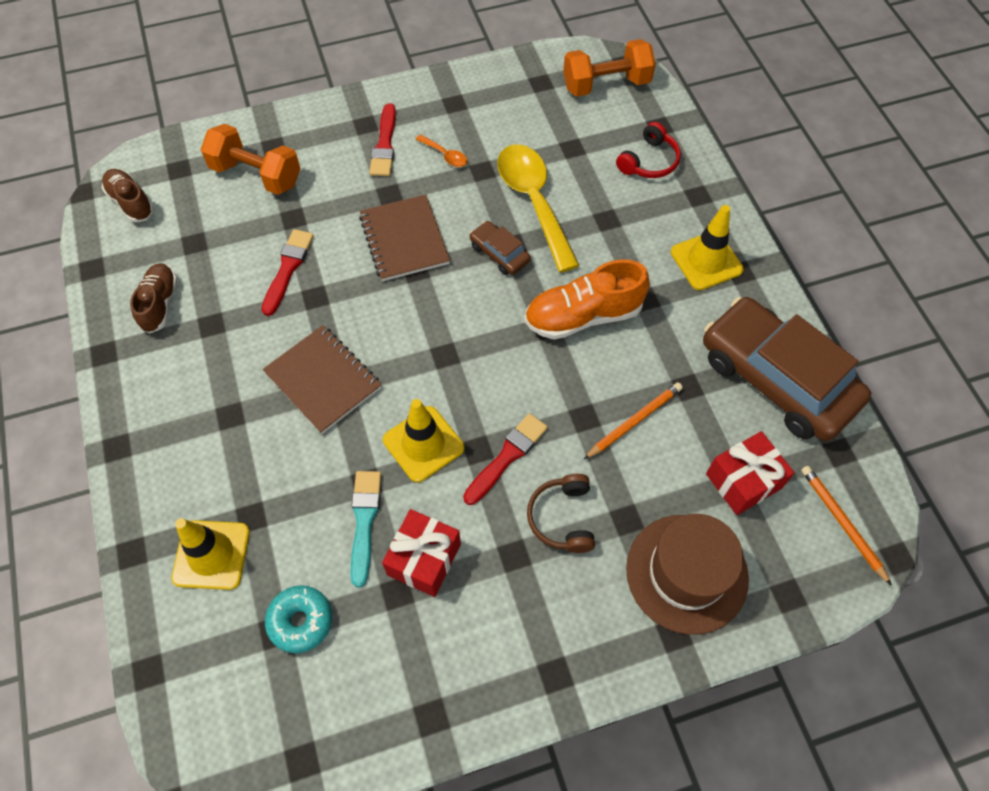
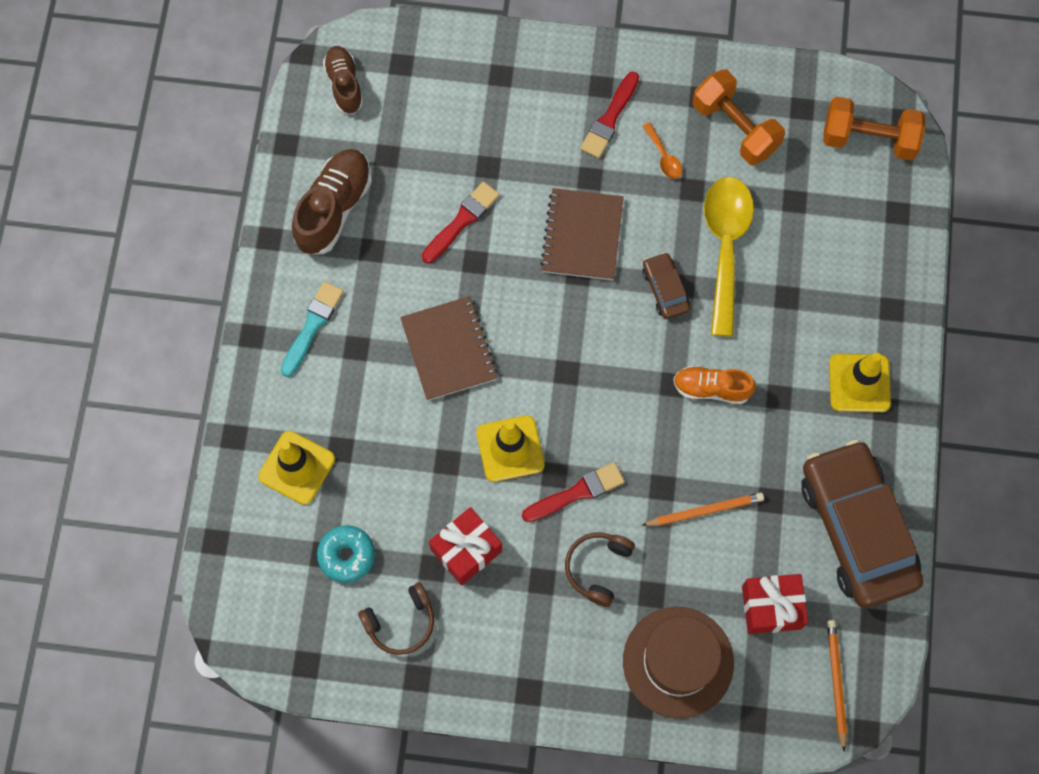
camera: 25 degrees right, 10 degrees up
brown shoe [130,263,177,333] -> brown shoe [292,149,372,255], size x1.56
orange dumbbell [200,124,301,195] -> orange dumbbell moved to [693,69,785,165]
turquoise brush [351,471,381,587] -> turquoise brush moved to [281,281,344,377]
orange shoe [525,259,650,340] -> orange shoe [673,366,756,404], size x0.64
red headphones [616,122,681,178] -> none
none -> brown headphones [358,582,434,655]

